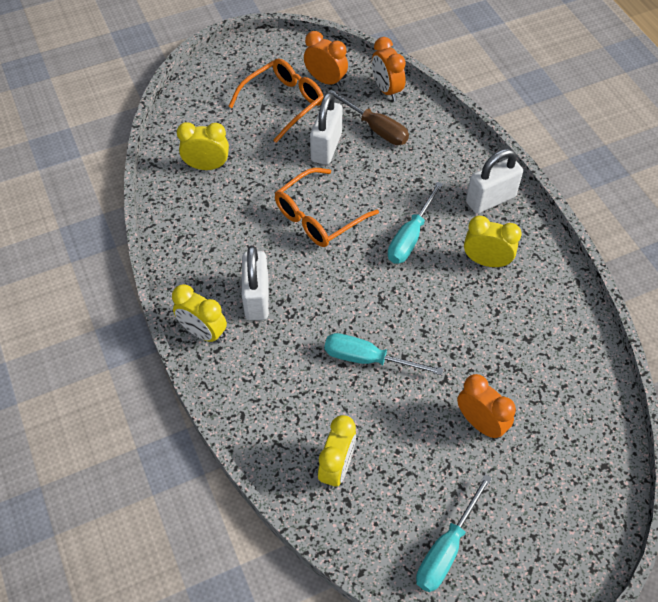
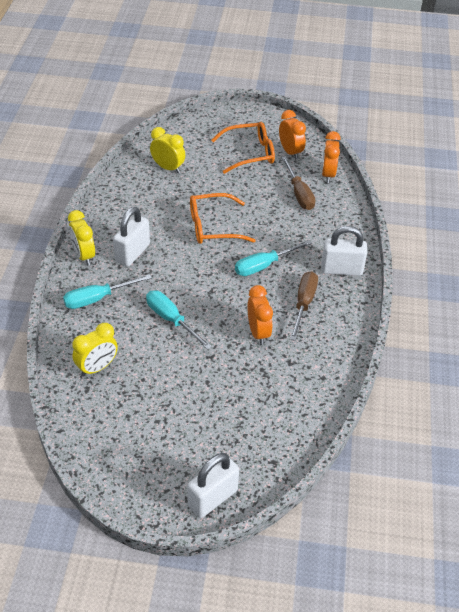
camera: 30 degrees right, 10 degrees down
white padlock [310,92,342,165] -> white padlock moved to [187,453,239,518]
turquoise screwdriver [416,474,492,592] -> turquoise screwdriver moved to [63,274,152,309]
orange clock [457,374,516,439] -> orange clock moved to [247,285,273,345]
yellow clock [464,216,522,267] -> brown screwdriver [290,271,318,341]

